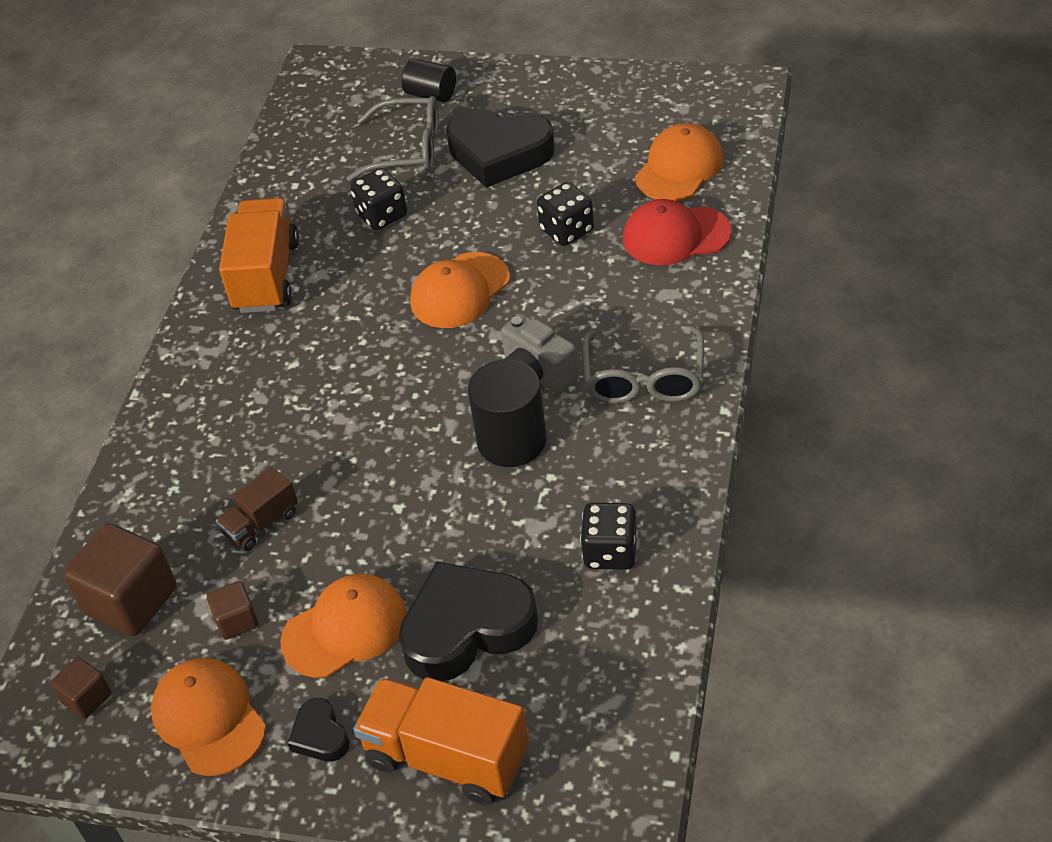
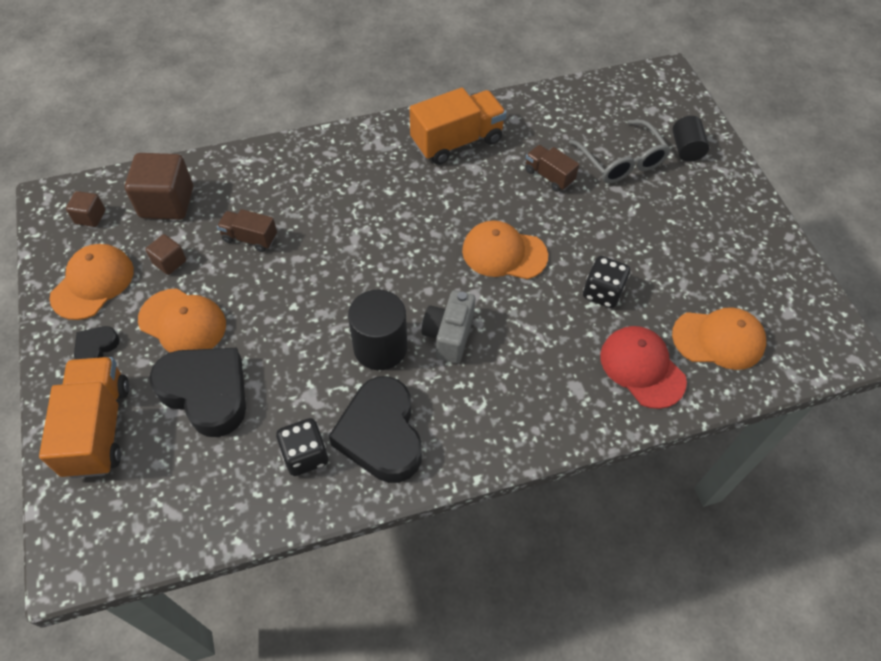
camera: 55 degrees right, 10 degrees up
black dice [350,168,407,230] -> brown truck [525,145,579,192]
black heart [446,108,555,188] -> black heart moved to [329,376,422,483]
grey glasses [582,327,704,403] -> none

